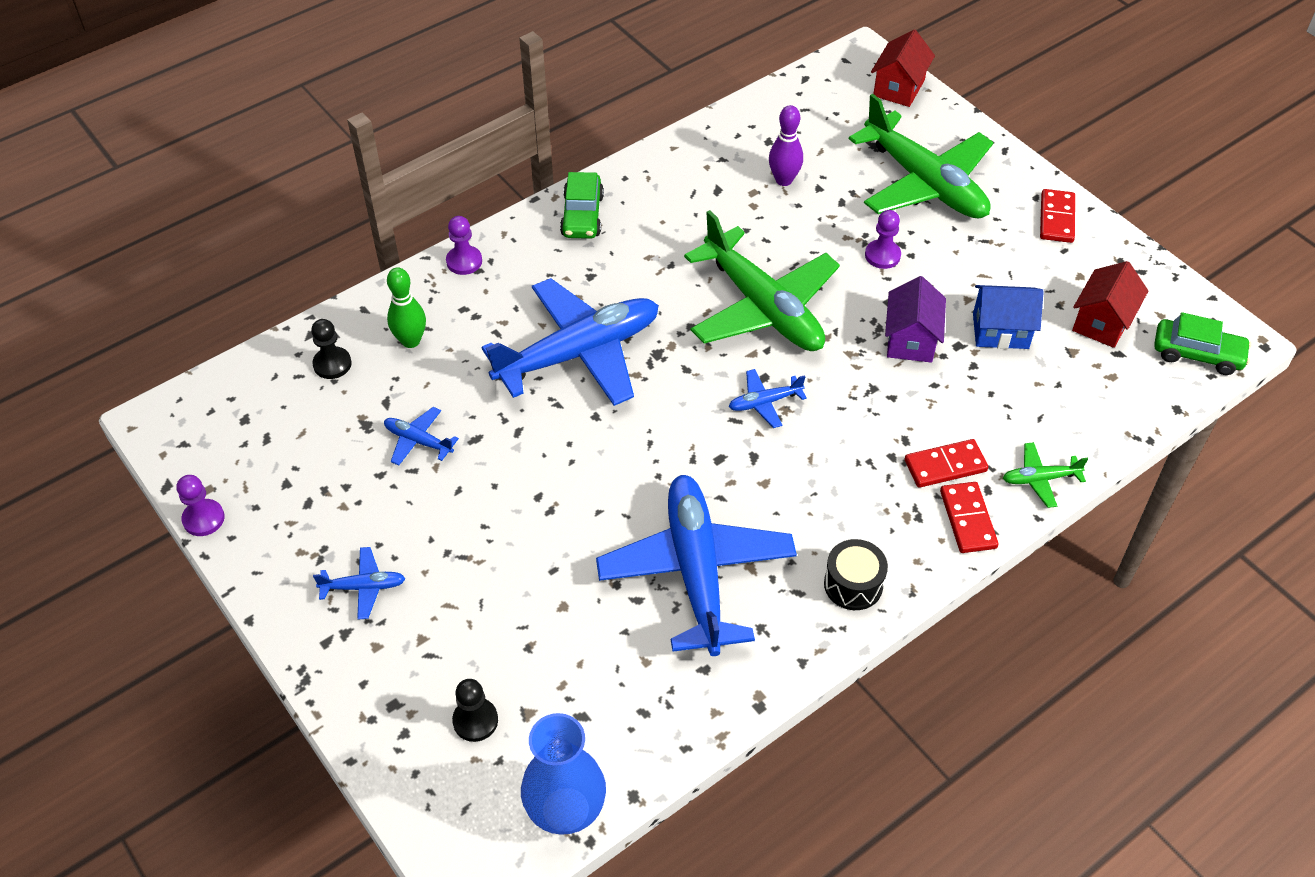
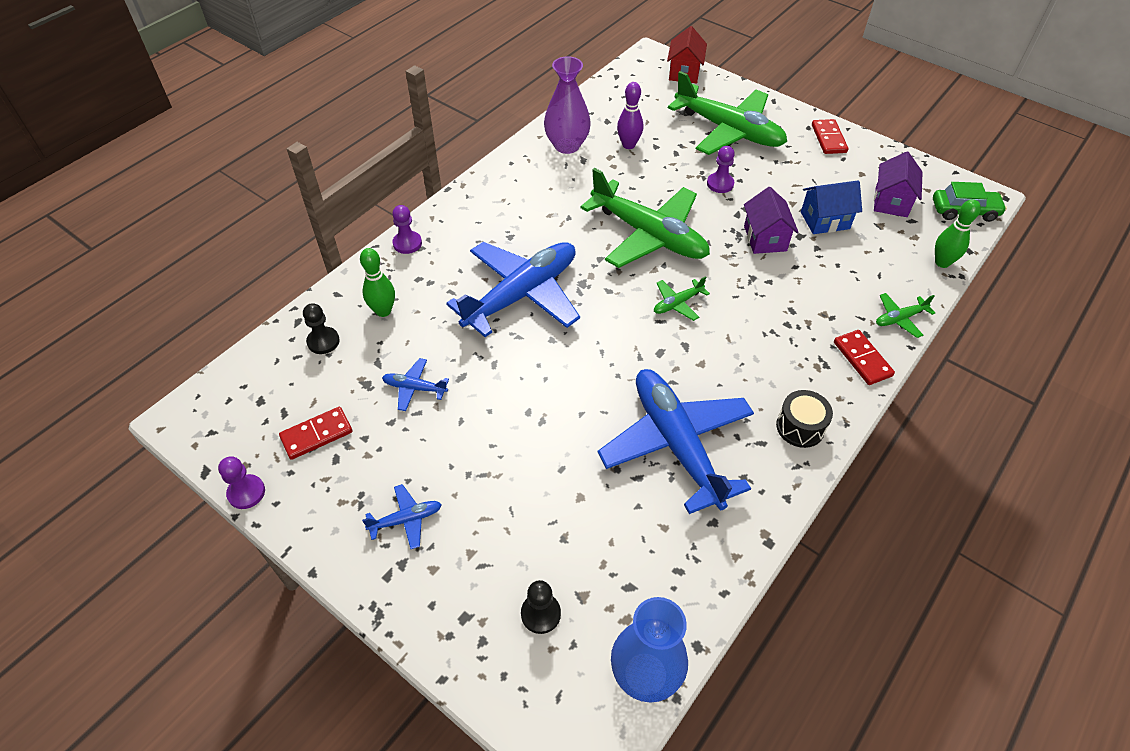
camera: 15 degrees left, 0 degrees up
green car [560,172,604,239] -> none
blue plane [729,369,807,428] -> green plane [654,276,710,321]
red domino [905,439,988,488] -> red domino moved to [279,407,352,460]
red house [1072,261,1148,348] -> purple house [874,151,923,217]
none -> purple vase [544,56,591,154]
none -> green bowling pin [935,199,981,268]

